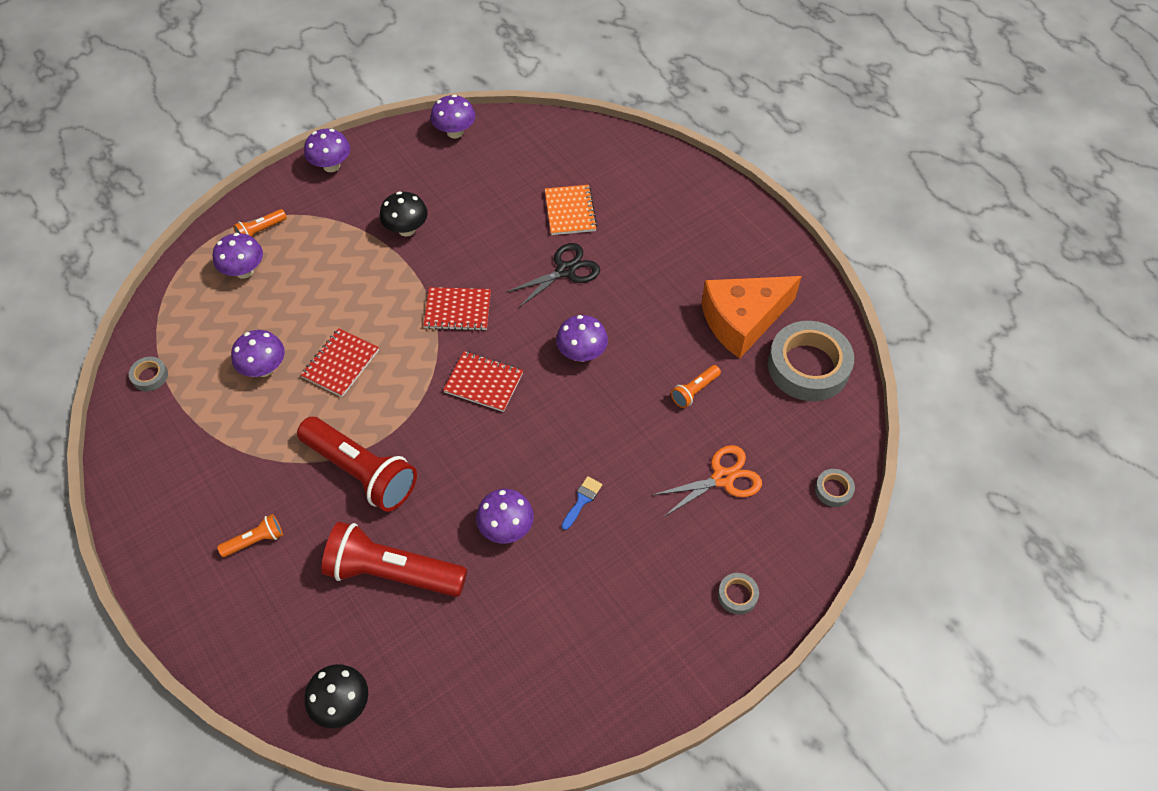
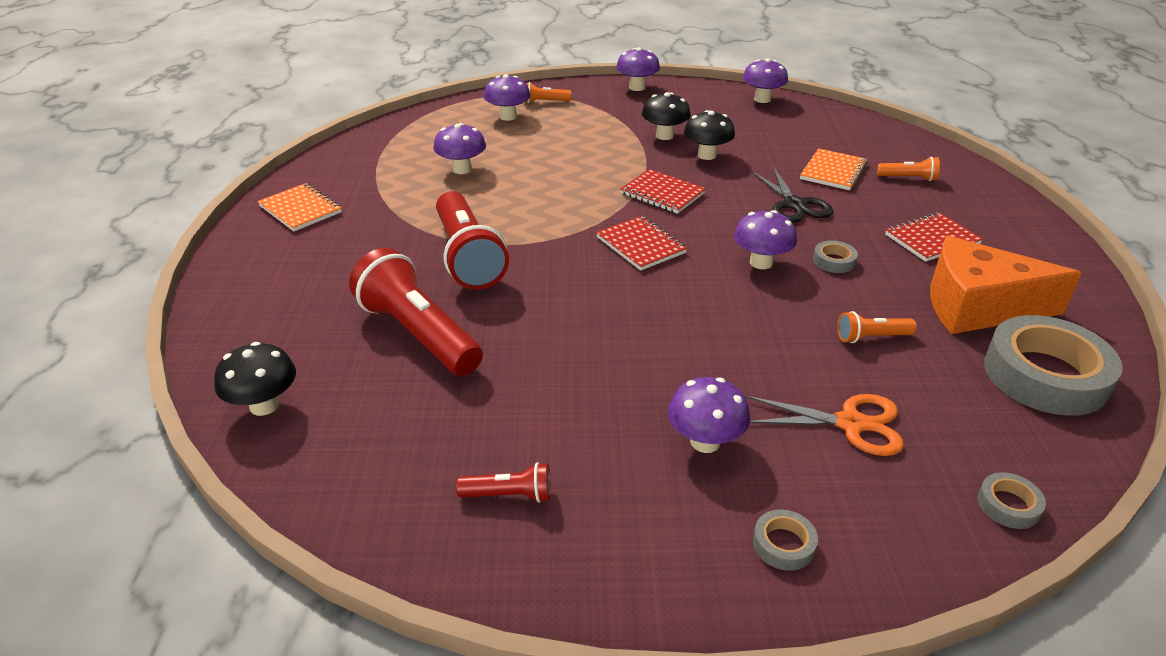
camera: 35 degrees right, 20 degrees down
grey tape [129,357,168,391] -> grey tape moved to [813,241,858,273]
orange flashlight [217,514,283,557] -> orange flashlight moved to [877,156,940,181]
red notebook [301,328,379,397] -> red notebook moved to [885,213,983,262]
purple mushroom [476,489,534,543] -> purple mushroom moved to [668,377,750,453]
black scissors [505,243,600,308] -> black scissors turned 75 degrees clockwise [751,167,833,223]
blue brush [561,476,602,530] -> none
none -> orange notebook [258,183,342,231]
none -> red flashlight [456,462,551,503]
none -> black mushroom [684,110,735,160]

